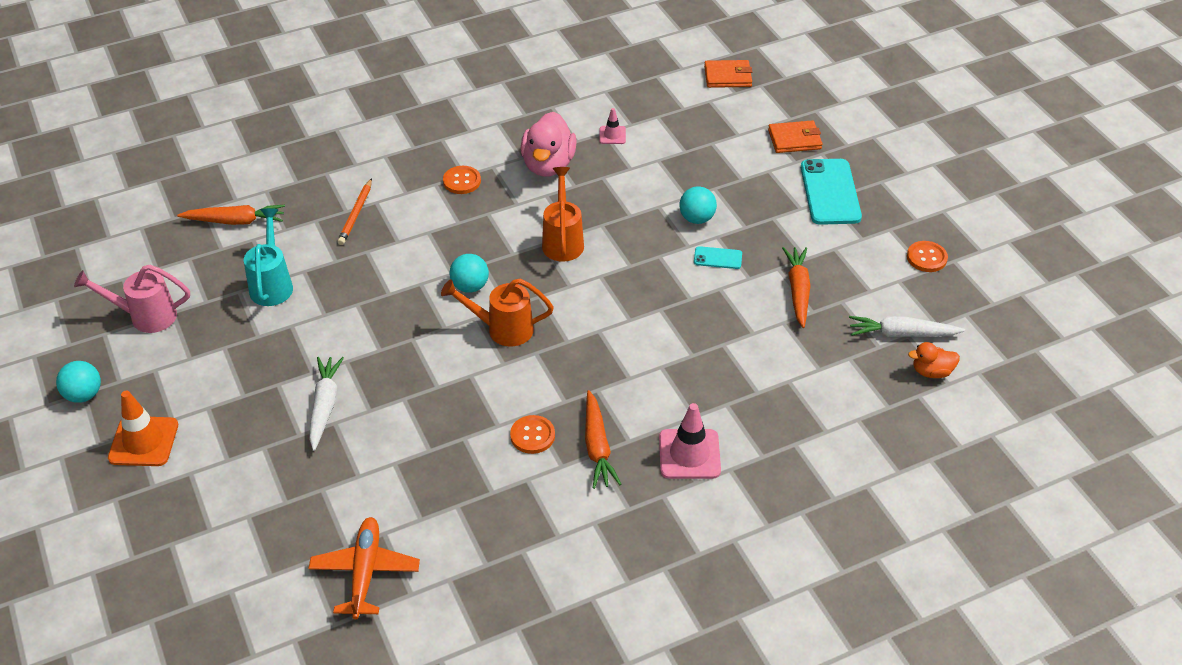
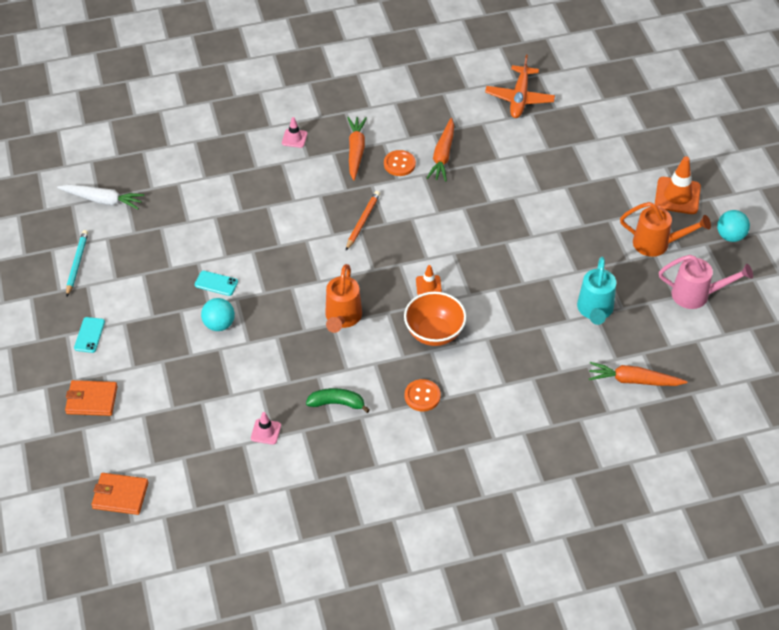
camera: 170 degrees left, 5 degrees up
white carrot [309,357,344,451] -> none
orange pencil [338,178,372,245] -> orange pencil moved to [346,191,380,250]
orange watering can [441,279,554,347] -> orange watering can moved to [620,202,711,257]
turquoise ball [449,254,489,293] -> orange traffic cone [416,265,442,295]
pink duck [521,112,577,177] -> green banana [306,388,370,413]
pink traffic cone [659,403,721,479] -> pink traffic cone [282,117,307,148], size x0.55
orange carrot [782,247,810,328] -> orange carrot moved to [427,118,454,181]
turquoise phone [801,159,862,225] -> turquoise phone [74,317,105,353], size x0.49
orange button [907,241,948,272] -> none
orange duck [908,342,960,378] -> none
none -> turquoise pencil [66,230,88,296]
none -> orange bowl [404,292,467,346]

